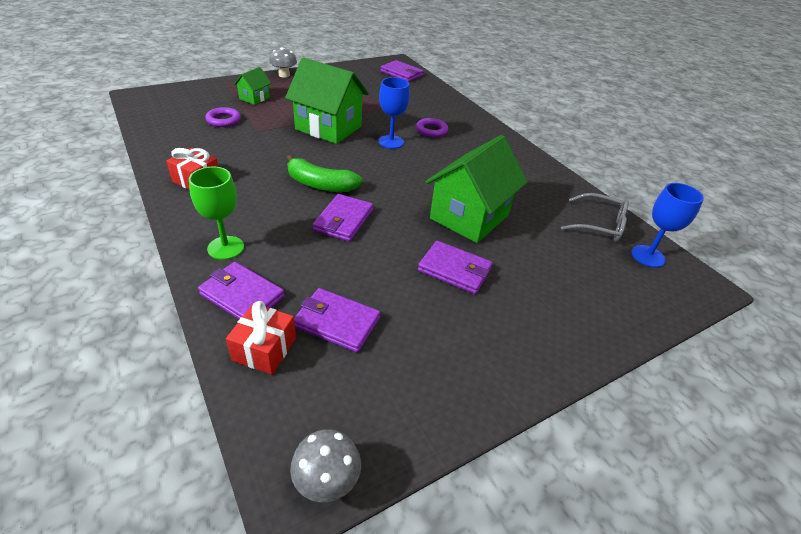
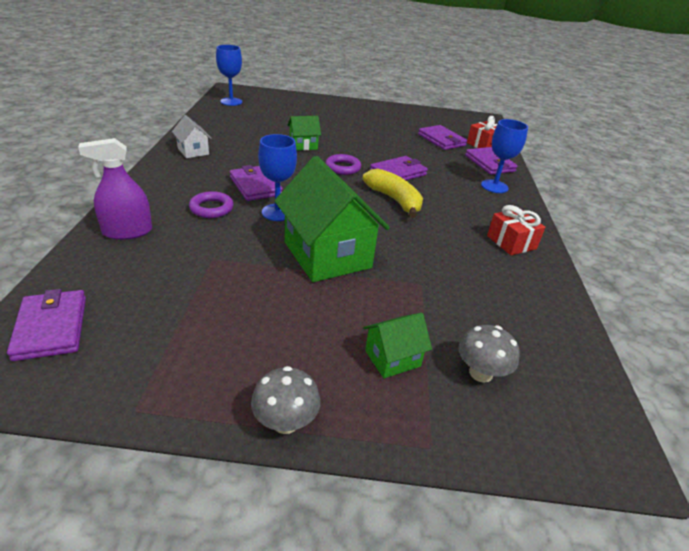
camera: 145 degrees left, 5 degrees down
green goblet [189,167,244,260] -> blue goblet [481,119,528,193]
purple ring [205,107,241,127] -> purple ring moved to [325,154,361,175]
green banana [287,155,362,192] -> yellow banana [362,169,423,218]
grey mushroom [290,429,361,502] -> grey mushroom moved to [459,325,520,383]
purple wallet [418,241,492,294] -> purple wallet moved to [230,165,283,201]
green house [425,135,527,243] -> green house [288,116,321,151], size x0.48
grey glasses [561,193,629,242] -> none
none -> purple spray bottle [78,138,152,240]
none -> white house [172,115,212,158]

